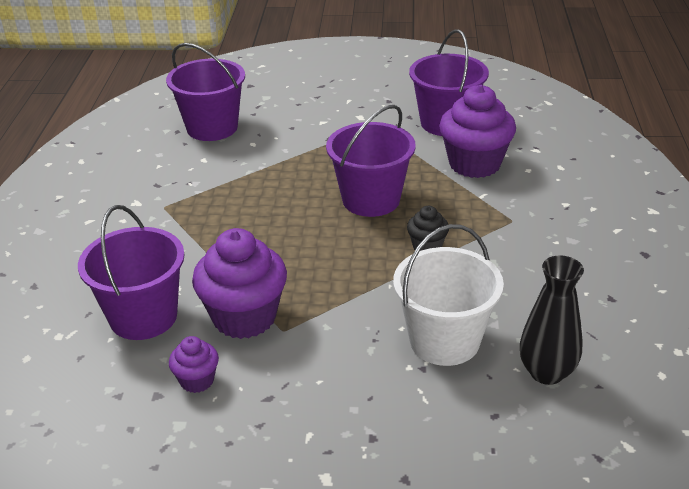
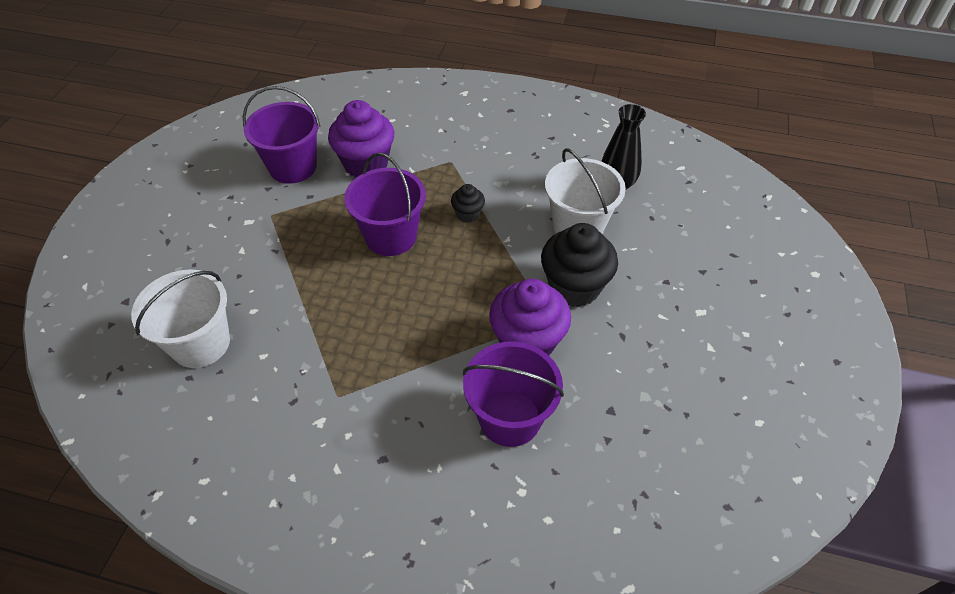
camera: 80 degrees left, 15 degrees up
purple bucket [166,43,245,141] -> white bucket [131,270,230,368]
purple cupcake [169,336,219,393] -> none
none -> black cupcake [541,223,618,307]

